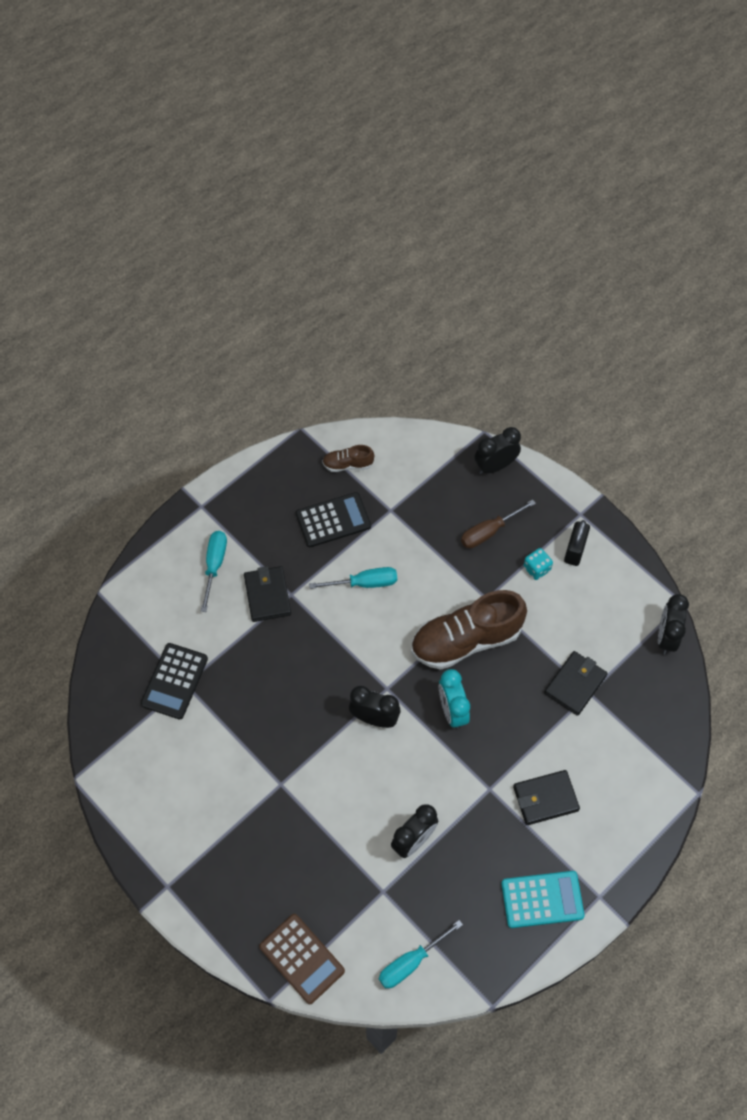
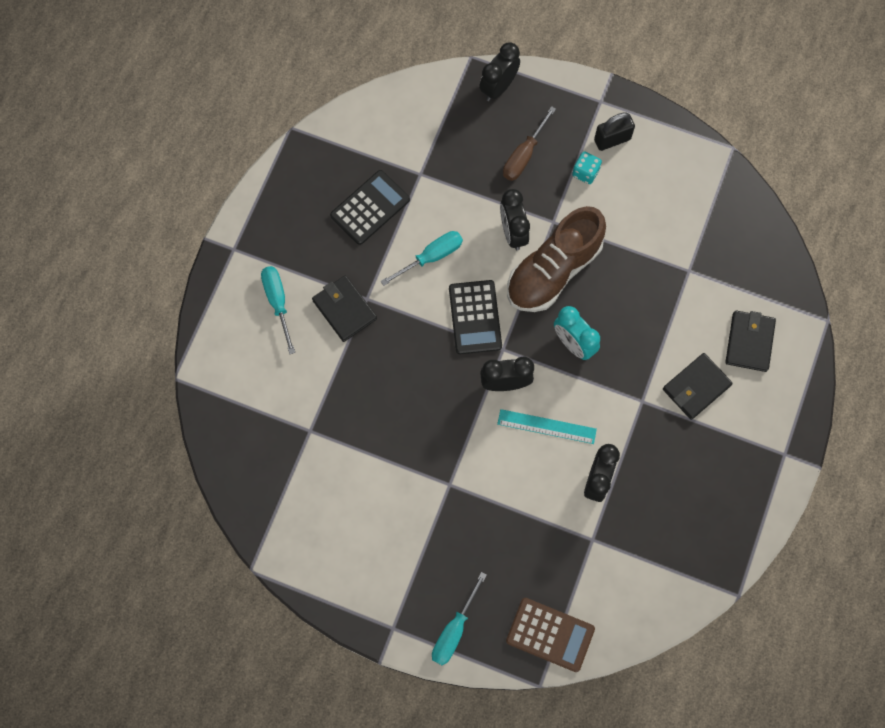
camera: 25 degrees left, 10 degrees up
black calculator [141,643,208,719] -> black calculator moved to [449,280,502,354]
brown shoe [322,445,374,472] -> none
turquoise screwdriver [379,920,463,988] -> turquoise screwdriver moved to [432,572,487,665]
turquoise calculator [501,871,585,928] -> none
black wallet [544,651,608,716] -> black wallet moved to [725,310,776,372]
black padlock [564,520,590,566] -> black padlock turned 75 degrees clockwise [594,113,635,151]
black clock [658,594,689,655] -> black clock moved to [500,189,530,251]
none -> turquoise ruler [497,409,597,444]

